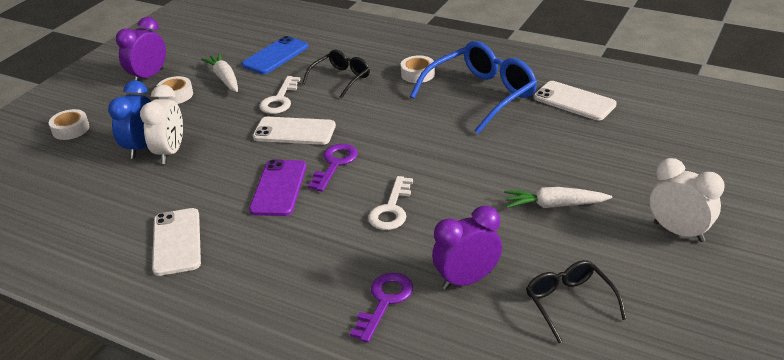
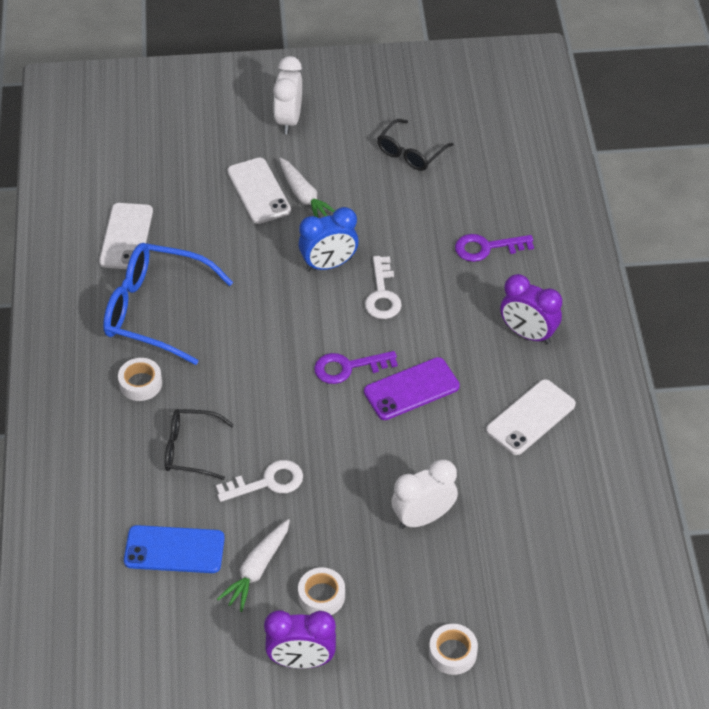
camera: 125 degrees left, 15 degrees up
blue clock [108,80,151,159] -> blue clock moved to [298,207,358,272]
white phone [253,117,336,145] -> white phone moved to [227,157,291,224]
white key [368,176,413,230] -> white key turned 105 degrees clockwise [365,256,402,319]
purple clock [432,206,502,290] -> purple clock moved to [500,274,562,344]

